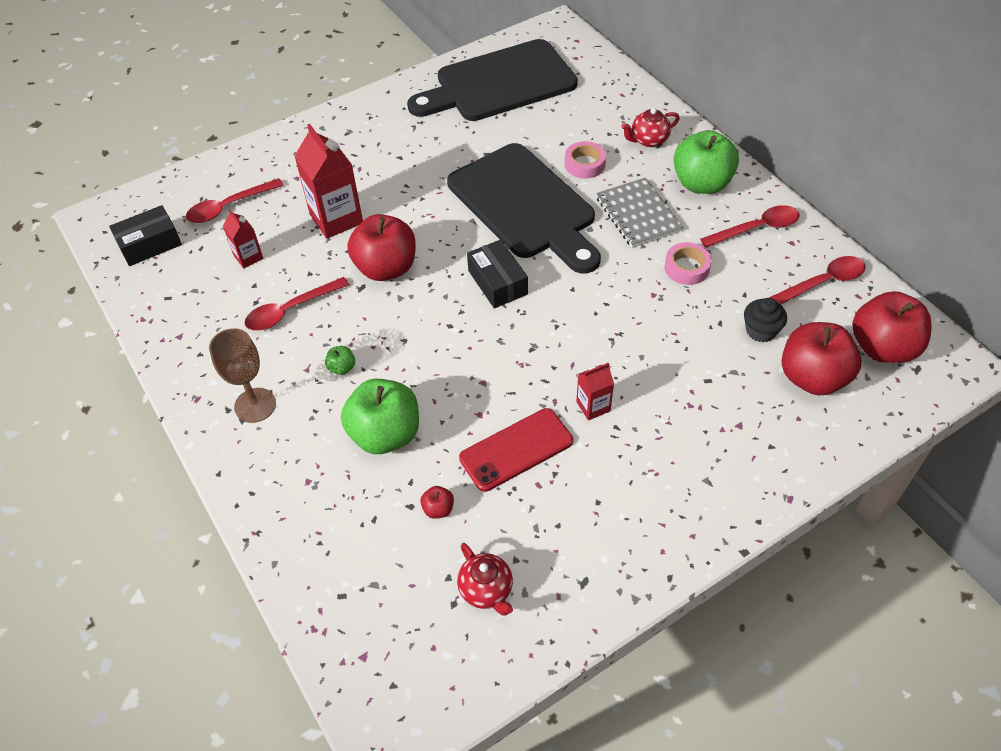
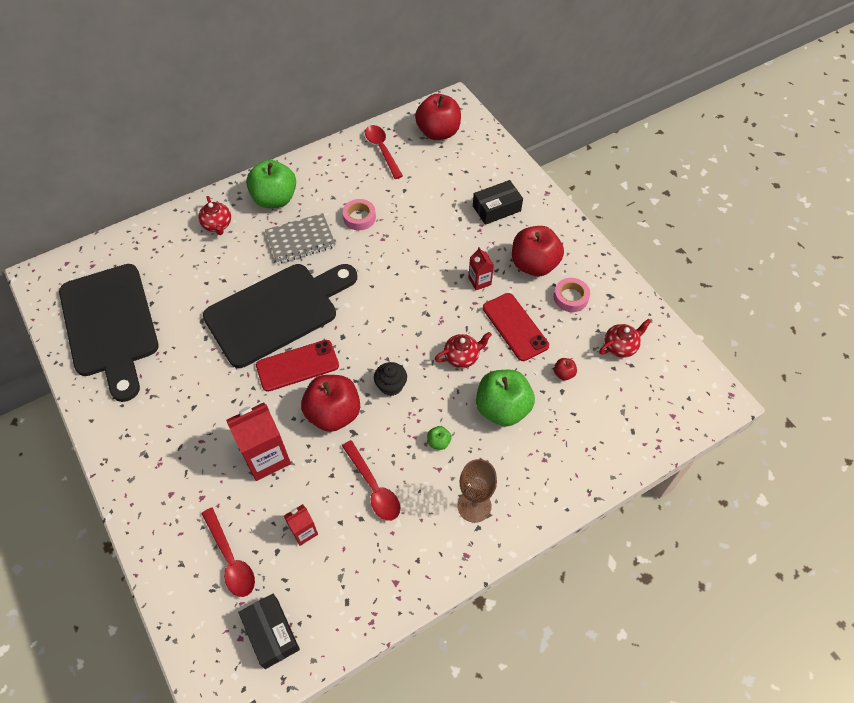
camera: 90 degrees left, 5 degrees up
black box [467,240,528,308] -> black box moved to [473,180,523,225]
pink tape [565,141,606,178] -> pink tape moved to [554,278,590,312]
red spoon [700,205,800,248] -> none
black cupcake [744,298,787,342] -> black cupcake moved to [374,362,407,396]
red apple [782,322,861,396] -> red apple moved to [512,226,564,276]
none -> red phone [256,340,339,392]
none -> red teapot [435,332,492,368]

